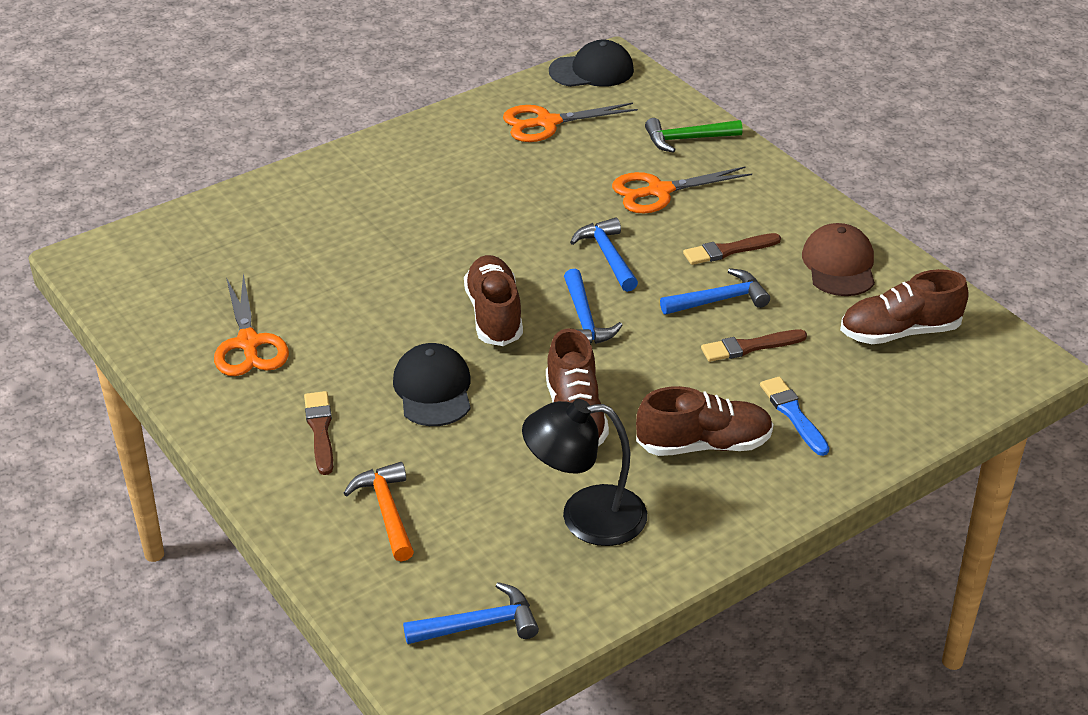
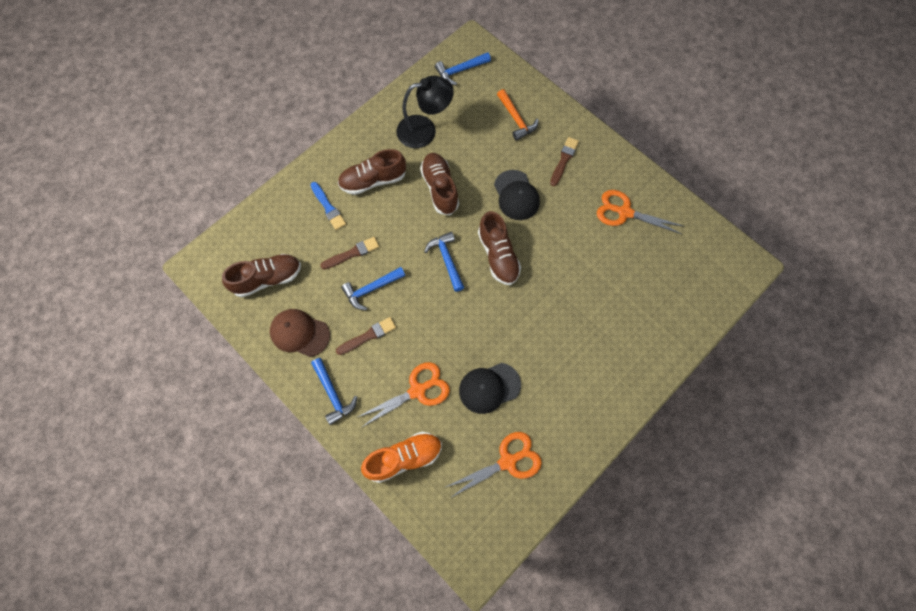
camera: 170 degrees right, 30 degrees up
orange scissors [214,273,289,376] -> orange scissors turned 45 degrees counterclockwise [597,190,683,234]
brown brush [304,391,333,475] -> brown brush turned 135 degrees counterclockwise [550,137,579,186]
black cap [549,40,634,87] -> black cap moved to [459,363,521,414]
blue hammer [570,218,638,292] -> blue hammer moved to [311,358,357,425]
green hammer [645,118,743,153] -> orange shoe [361,432,442,483]
brown cap [802,223,875,296] -> brown cap turned 120 degrees clockwise [270,309,330,357]

